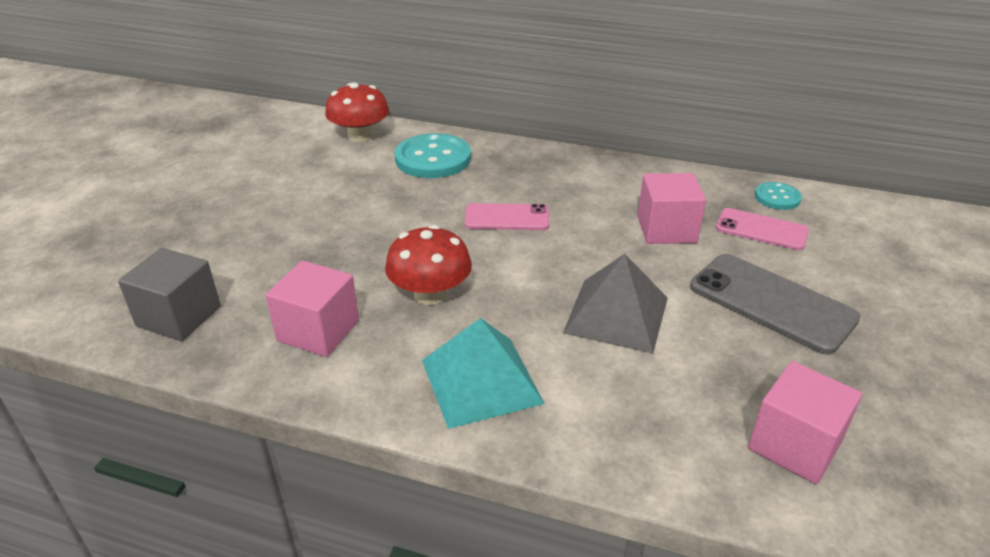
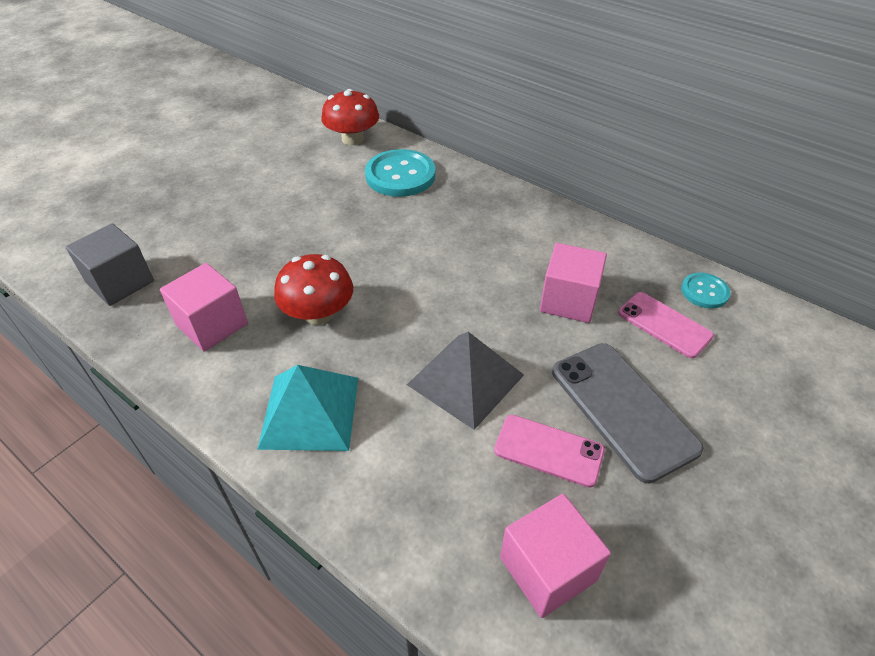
camera: 20 degrees right, 10 degrees up
pink phone [465,203,549,230] -> pink phone moved to [494,415,605,488]

